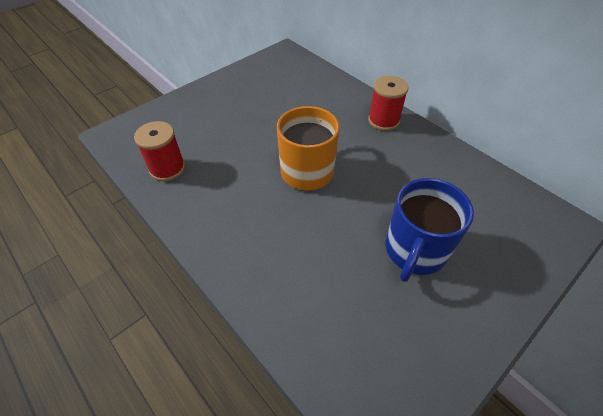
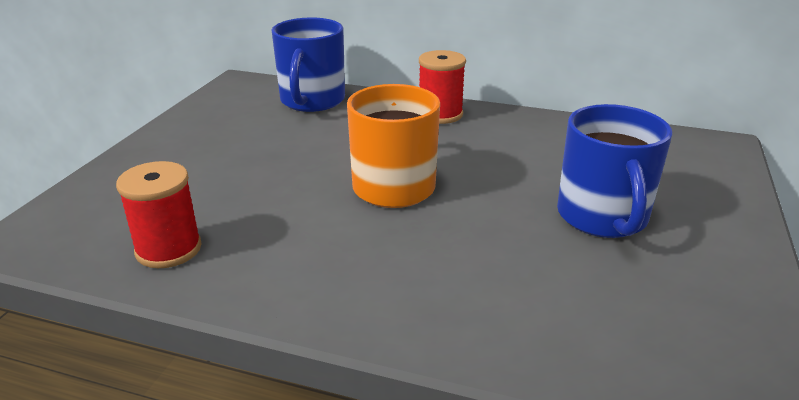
camera: 30 degrees left, 20 degrees down
none -> blue mug [272,18,345,112]

